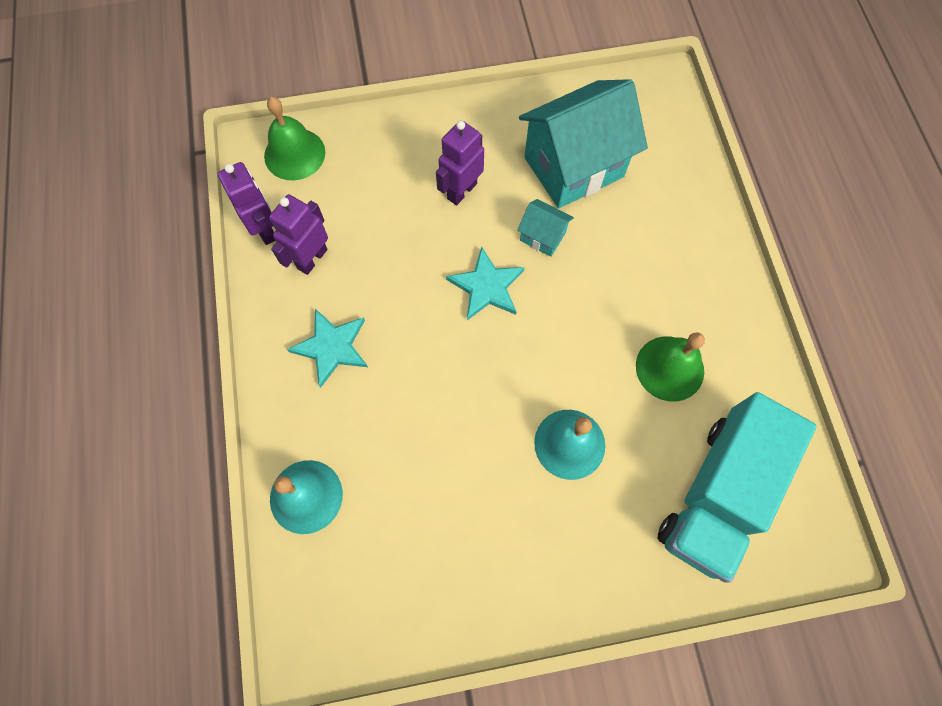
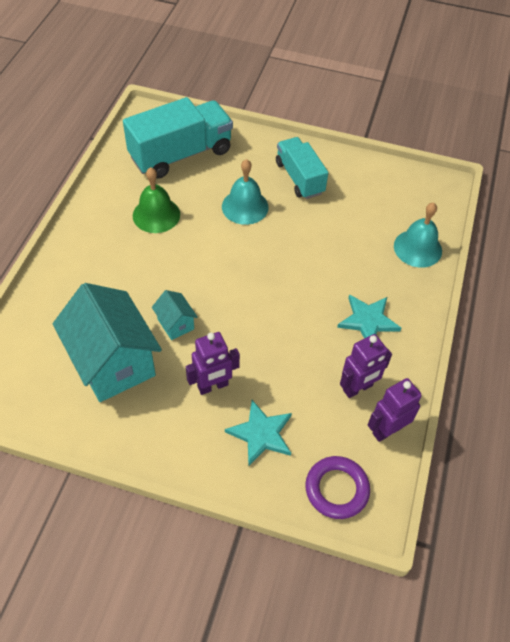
camera: 155 degrees left, 15 degrees down
purple robot [217,162,276,245] -> purple robot turned 60 degrees clockwise [368,378,421,442]
green bell [264,97,325,180] -> purple ring [305,456,370,519]
turquoise star [446,246,524,320] -> turquoise star moved to [225,400,292,466]
turquoise house [519,79,648,208] -> turquoise house turned 60 degrees clockwise [53,283,162,402]
none -> turquoise truck [276,137,328,199]

